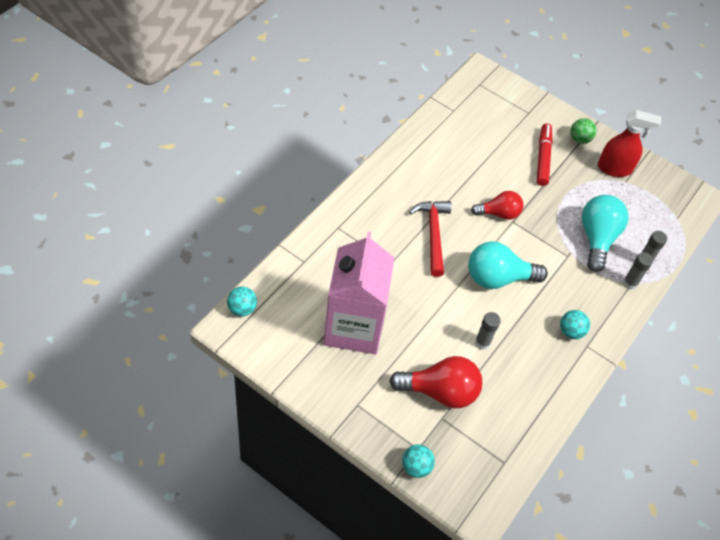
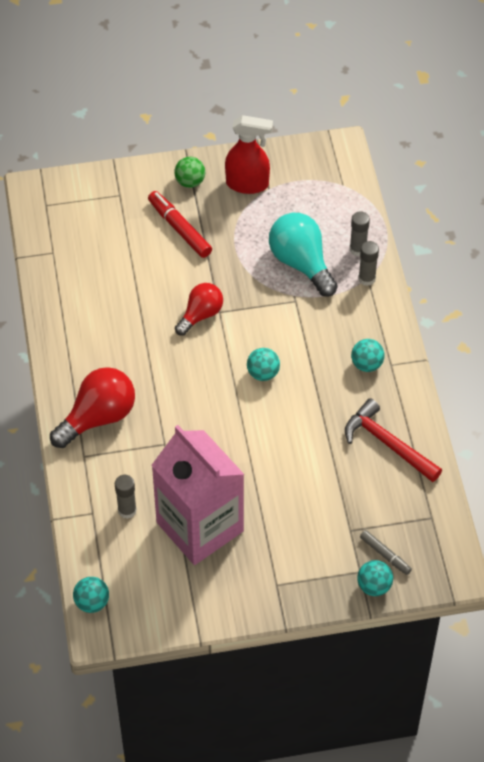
camera: 40 degrees left, 0 degrees up
red light bulb [390,356,483,408] -> red light bulb moved to [50,367,135,448]
red hammer [409,201,452,277] -> red hammer moved to [345,398,442,482]
turquoise light bulb [468,241,548,289] -> turquoise ball [247,348,280,381]
grey glue stick [475,312,501,350] -> grey glue stick moved to [115,475,137,519]
red spray bottle [598,110,661,177] -> red spray bottle turned 45 degrees clockwise [225,115,273,194]
none -> grey marker [360,530,412,575]

